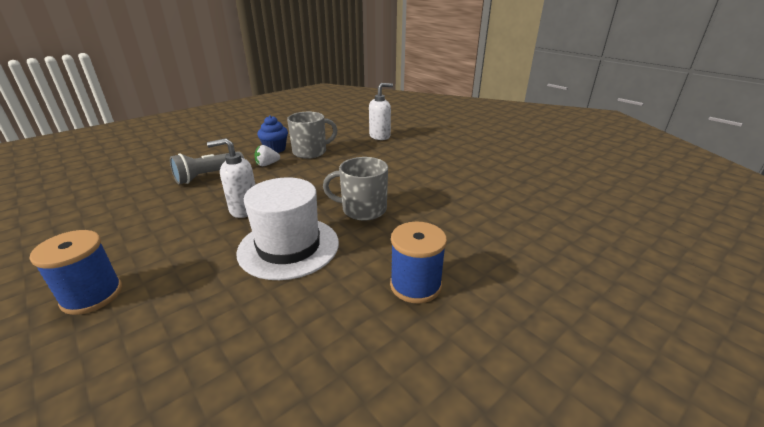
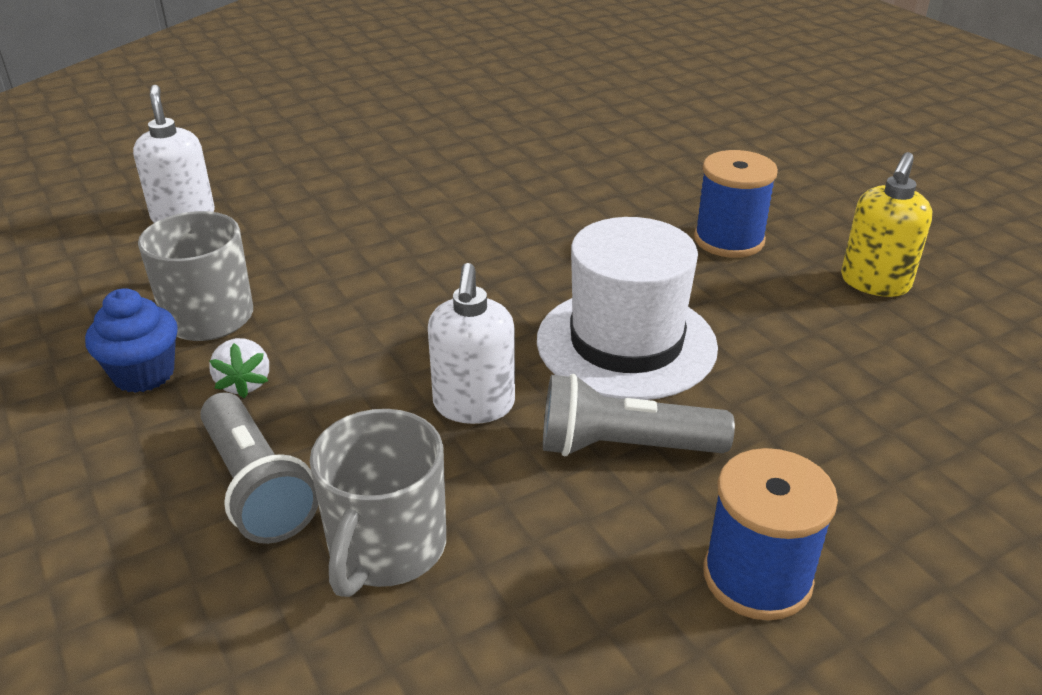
camera: 80 degrees left, 5 degrees up
grey mug [323,157,388,221] -> grey mug moved to [310,409,446,597]
none -> grey flashlight [543,374,735,456]
none -> yellow soap dispenser [841,152,932,297]

